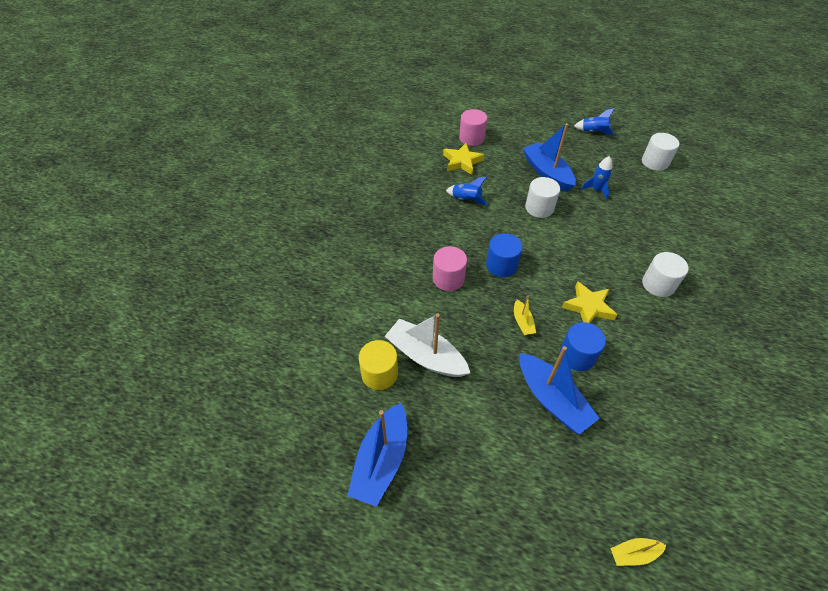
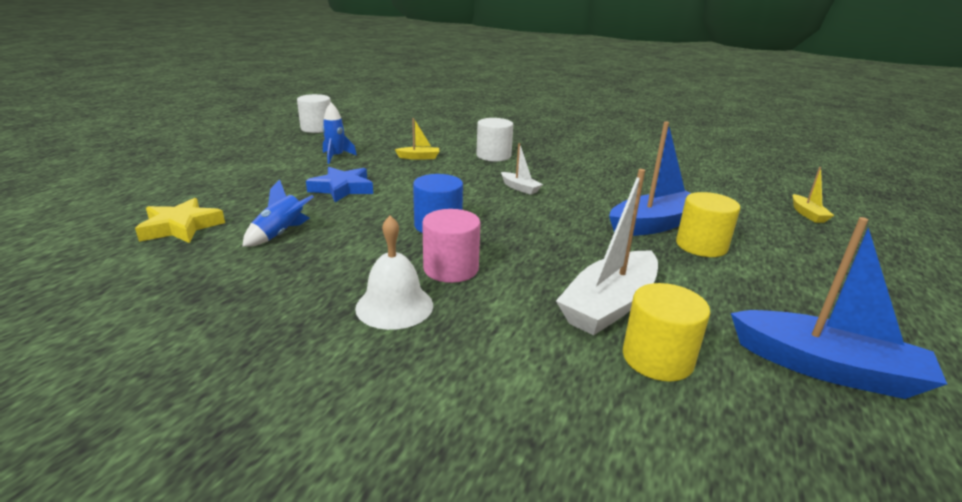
camera: 85 degrees left, 25 degrees down
pink cylinder [459,109,487,146] -> none
yellow boat [514,296,536,335] -> yellow boat moved to [394,118,439,160]
blue boat [523,123,576,192] -> none
white cylinder [525,177,560,218] -> blue star [306,167,373,202]
blue cylinder [560,322,606,371] -> none
yellow star [562,281,617,323] -> white boat [501,143,543,195]
blue rocket [574,108,615,134] -> none
none -> white bell [355,215,433,330]
none -> yellow cylinder [676,192,740,257]

